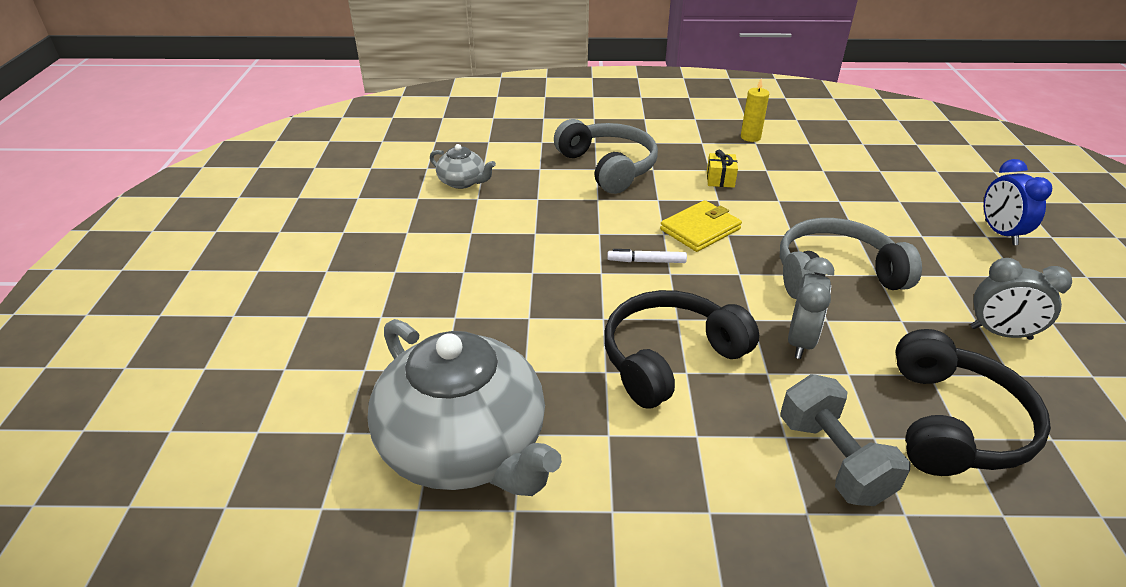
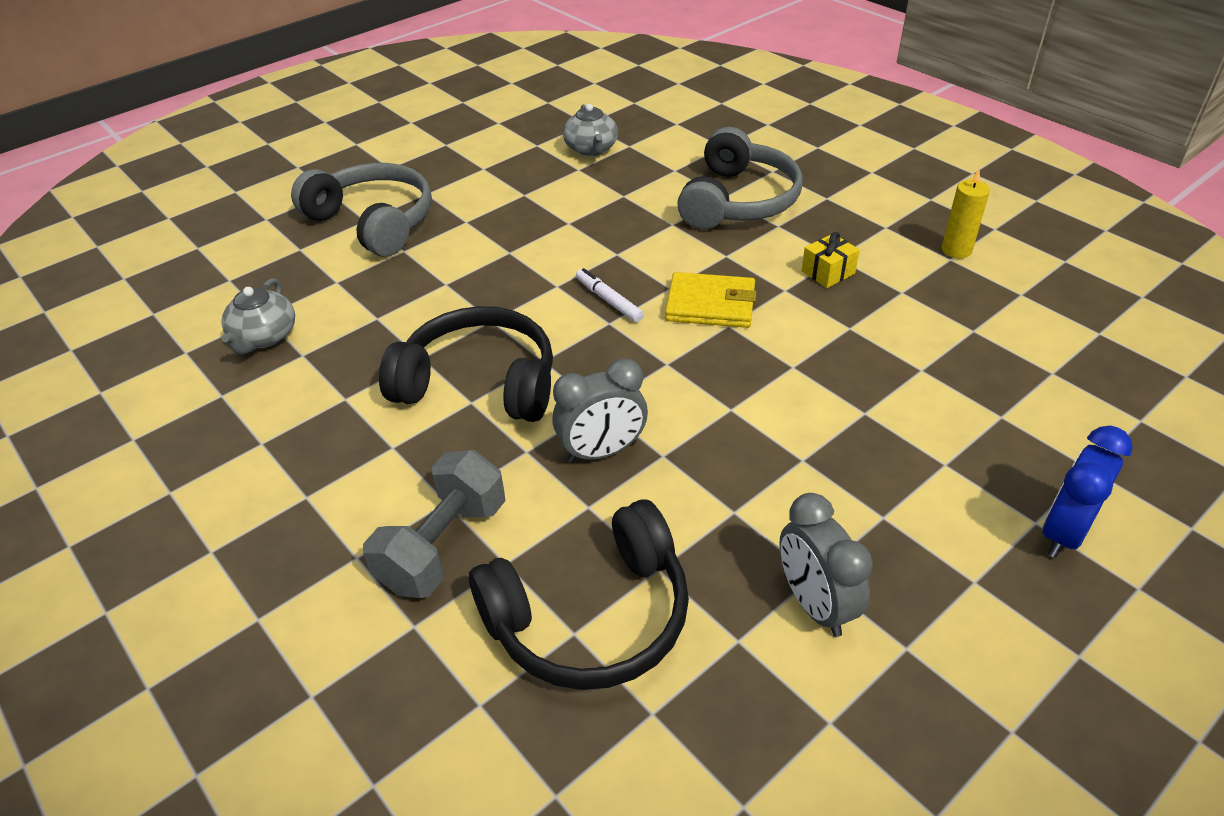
camera: 50 degrees right, 5 degrees up
grey teapot [368,319,562,496] -> grey teapot [221,278,295,355], size x0.44
grey headphones [780,218,922,299] -> grey headphones moved to [291,163,432,257]

